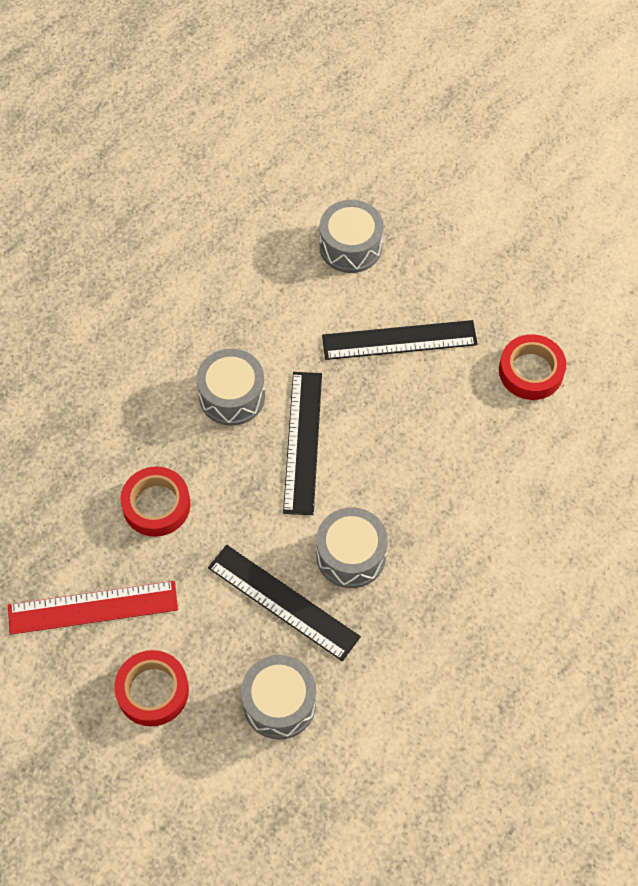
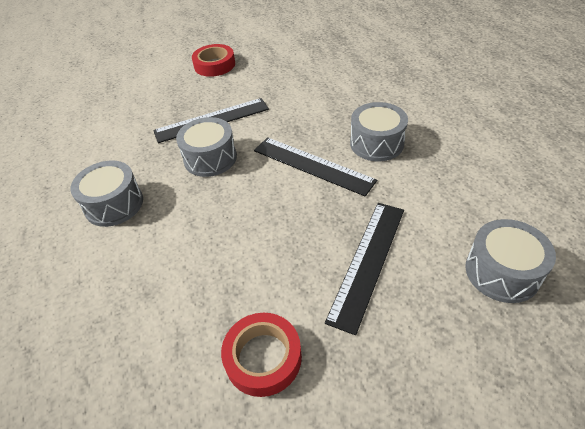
camera: 125 degrees right, 15 degrees down
red ruler [8,581,178,635] -> none
red tape [120,467,191,537] -> none
grey drum [241,655,316,739] -> grey drum moved to [70,161,143,227]

